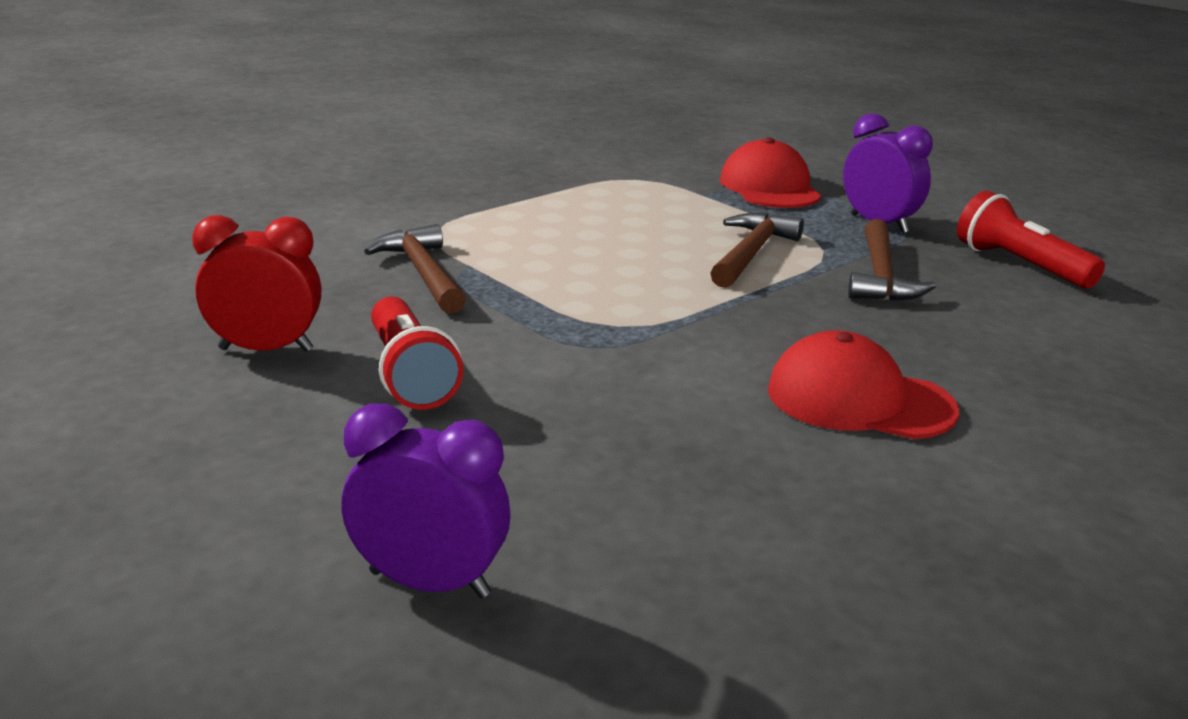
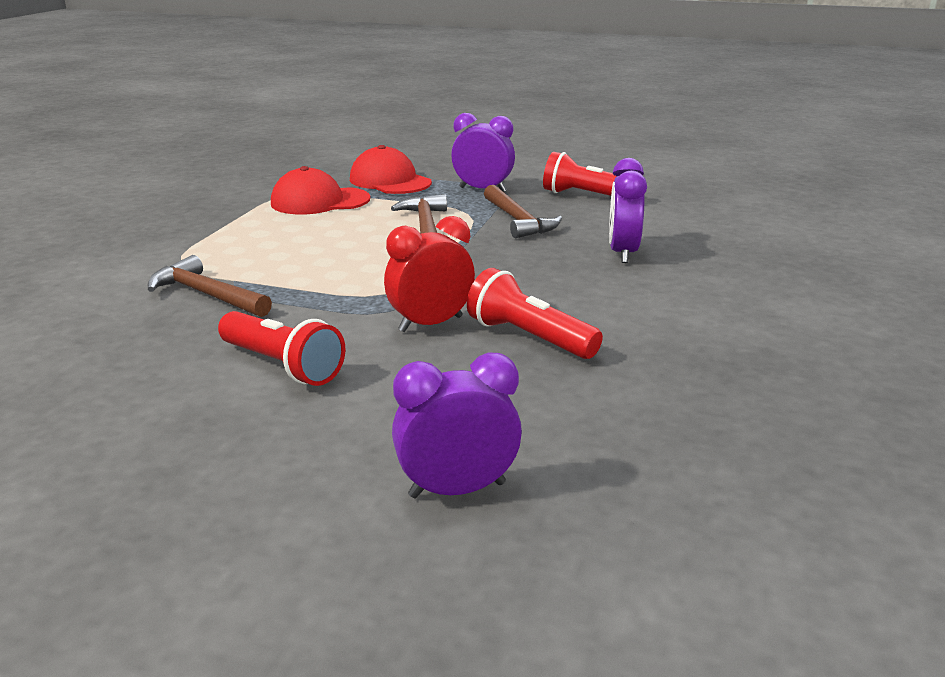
camera: 30 degrees left, 0 degrees up
red clock [192,215,321,352] -> red clock moved to [384,216,475,332]
red cap [768,330,959,439] -> red cap moved to [271,166,370,215]
none -> red flashlight [467,268,603,359]
none -> purple clock [609,158,647,263]

